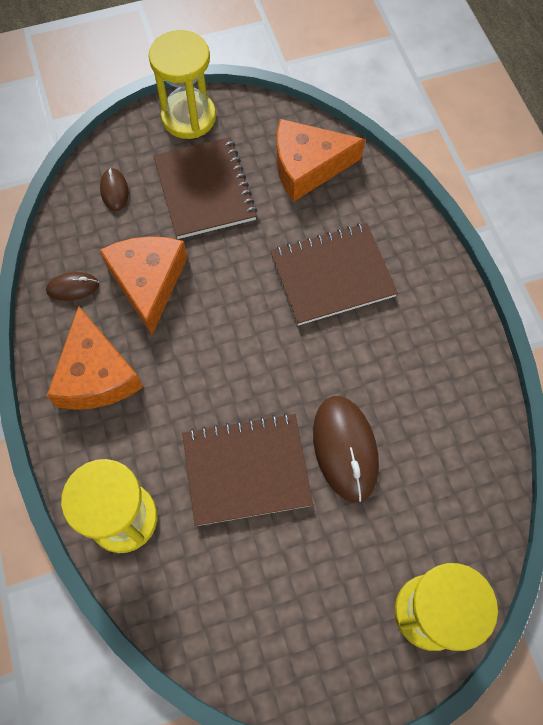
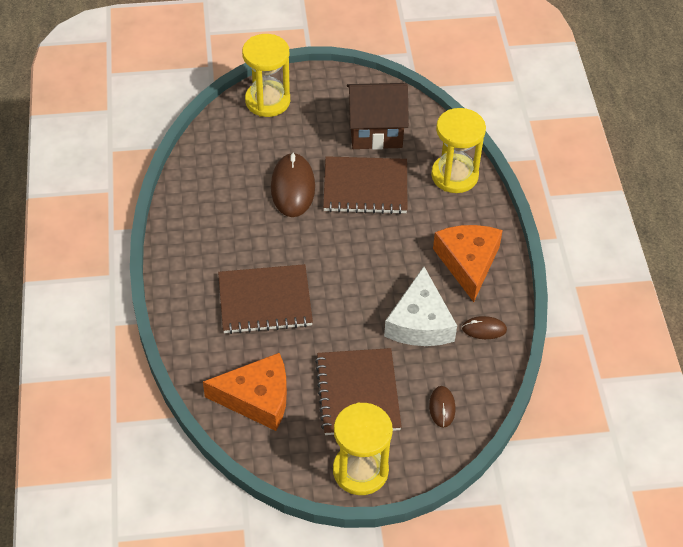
camera: 170 degrees left, 15 degrees down
orange cheese [100,236,187,335] -> white cheese [384,267,457,346]
none -> brown house [347,83,409,150]

